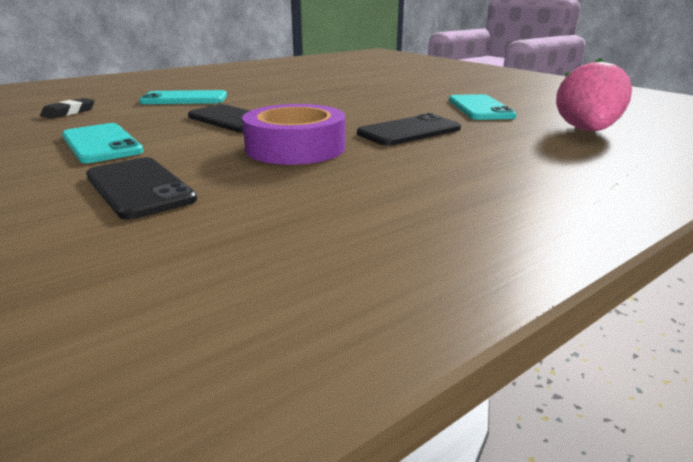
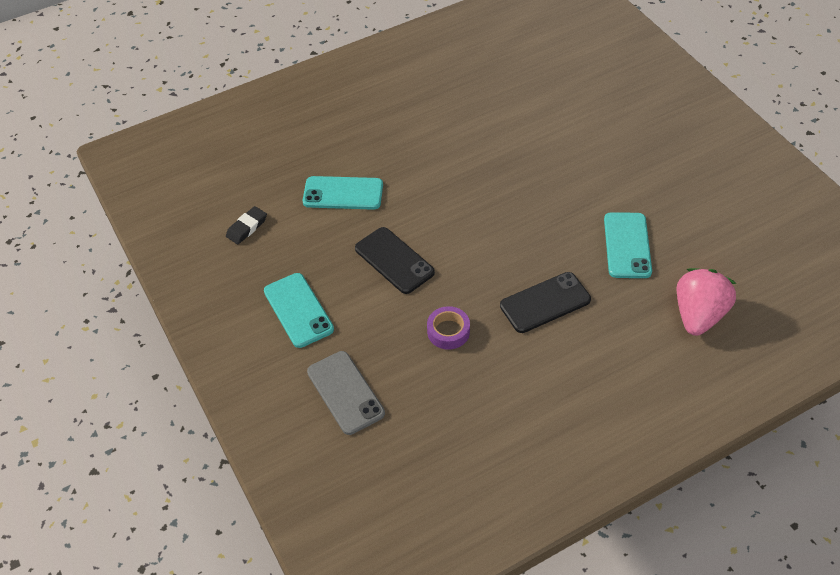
camera: 10 degrees right, 25 degrees up
black phone [86,157,197,220] -> grey phone [307,351,385,435]
purple tape [242,104,345,165] -> purple tape [427,306,470,350], size x0.55

